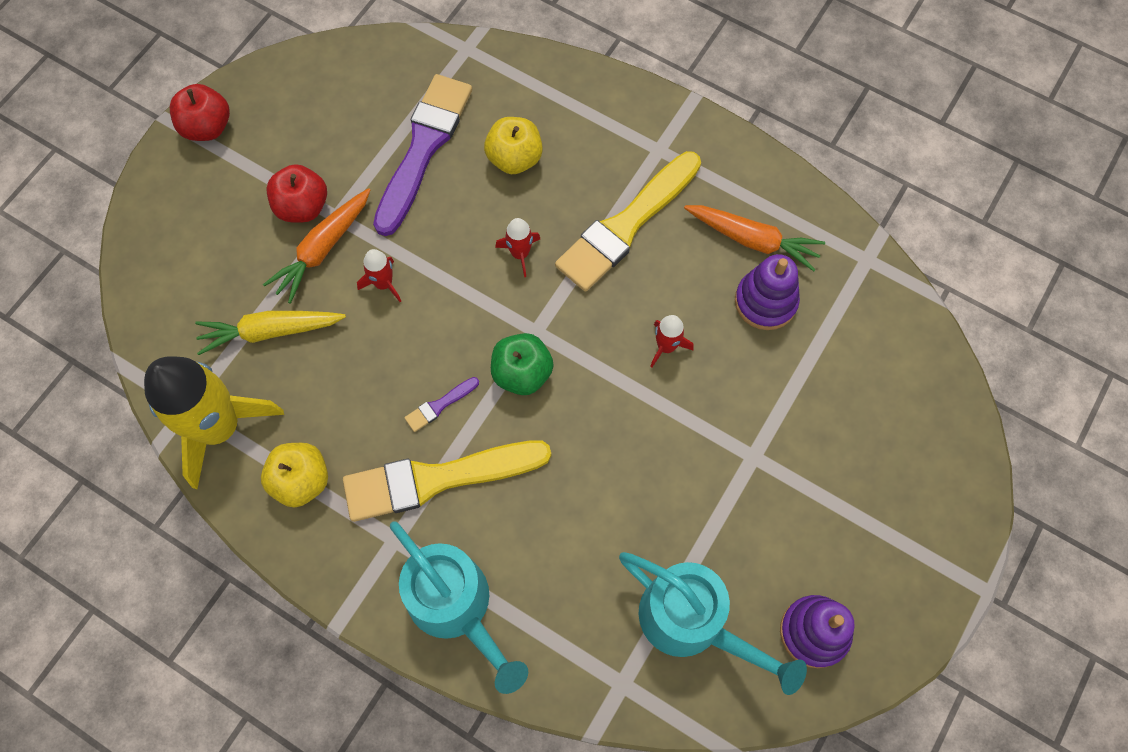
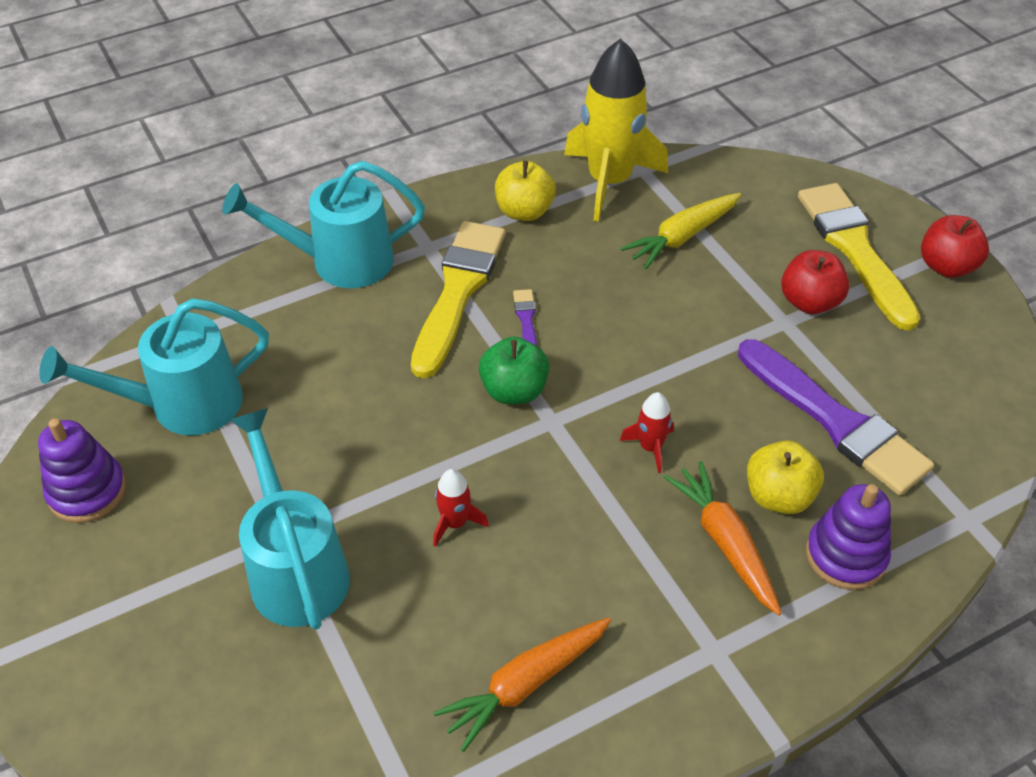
camera: 120 degrees right, 20 degrees down
yellow carrot [195,311,346,355] -> yellow carrot turned 150 degrees counterclockwise [620,193,741,269]
orange carrot [263,188,370,304] -> orange carrot moved to [664,461,782,615]
red rocket [357,249,401,302] -> none
yellow brush [555,151,701,292] -> yellow brush moved to [798,183,921,331]
purple stacking toy [735,254,800,330] -> purple stacking toy moved to [806,484,891,590]
none -> turquoise watering can [230,408,350,630]

